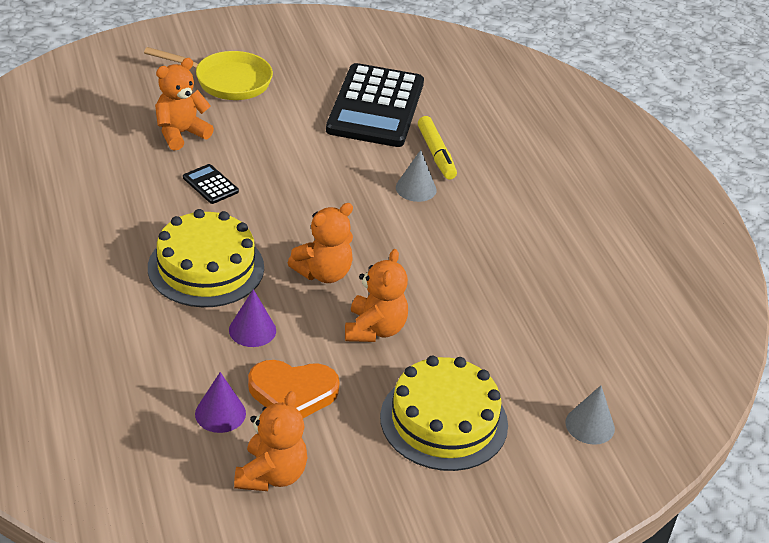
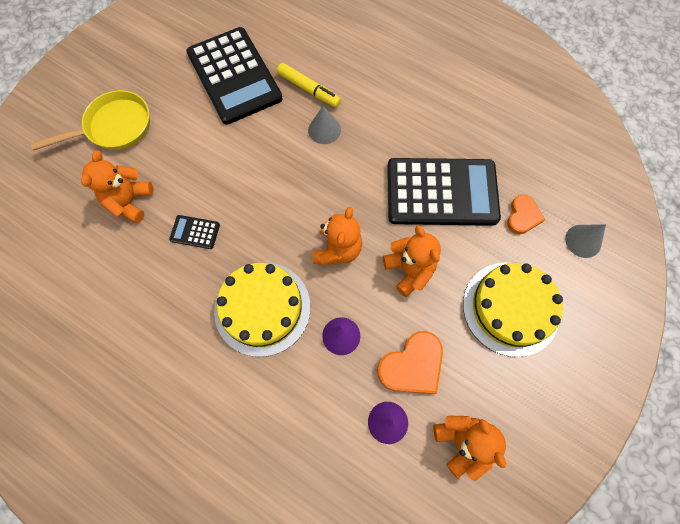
camera: 35 degrees left, 30 degrees up
none -> black calculator [387,158,501,226]
none -> orange heart [507,194,545,234]

